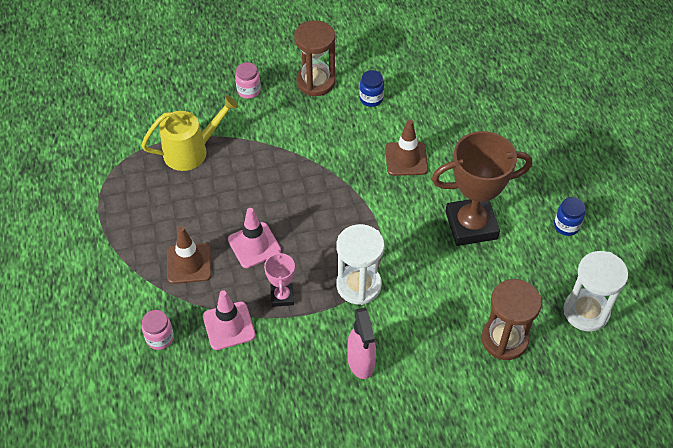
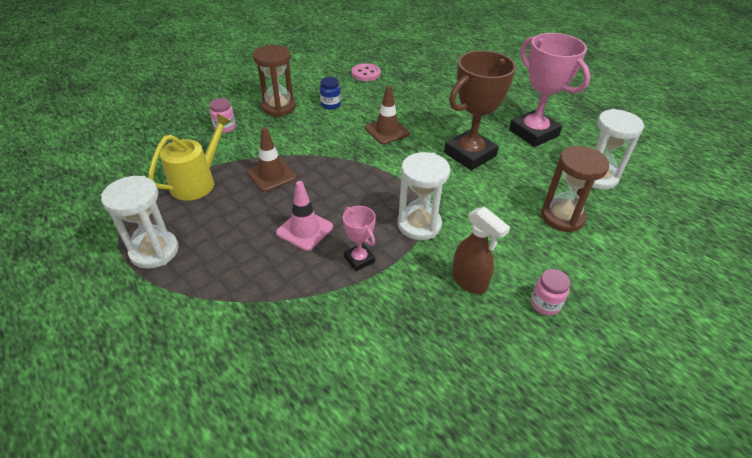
camera: 30 degrees left, 10 degrees down
pink jar [142,310,174,350] -> pink jar moved to [531,269,570,316]
brown traffic cone [167,226,212,284] -> brown traffic cone moved to [247,127,297,192]
pink traffic cone [203,290,256,350] -> none
pink spray bottle [347,307,376,379] -> brown spray bottle [452,207,510,294]
blue jar [554,197,585,236] -> pink trophy [509,33,591,147]
none -> white hourglass [101,176,178,269]
none -> pink button [352,63,381,81]

